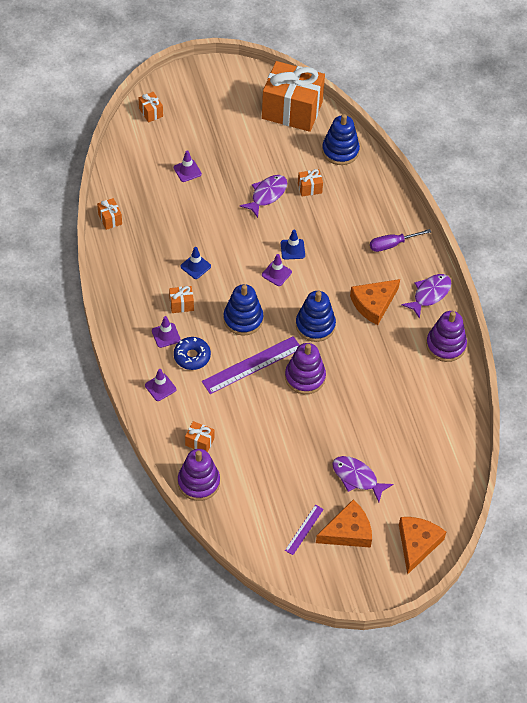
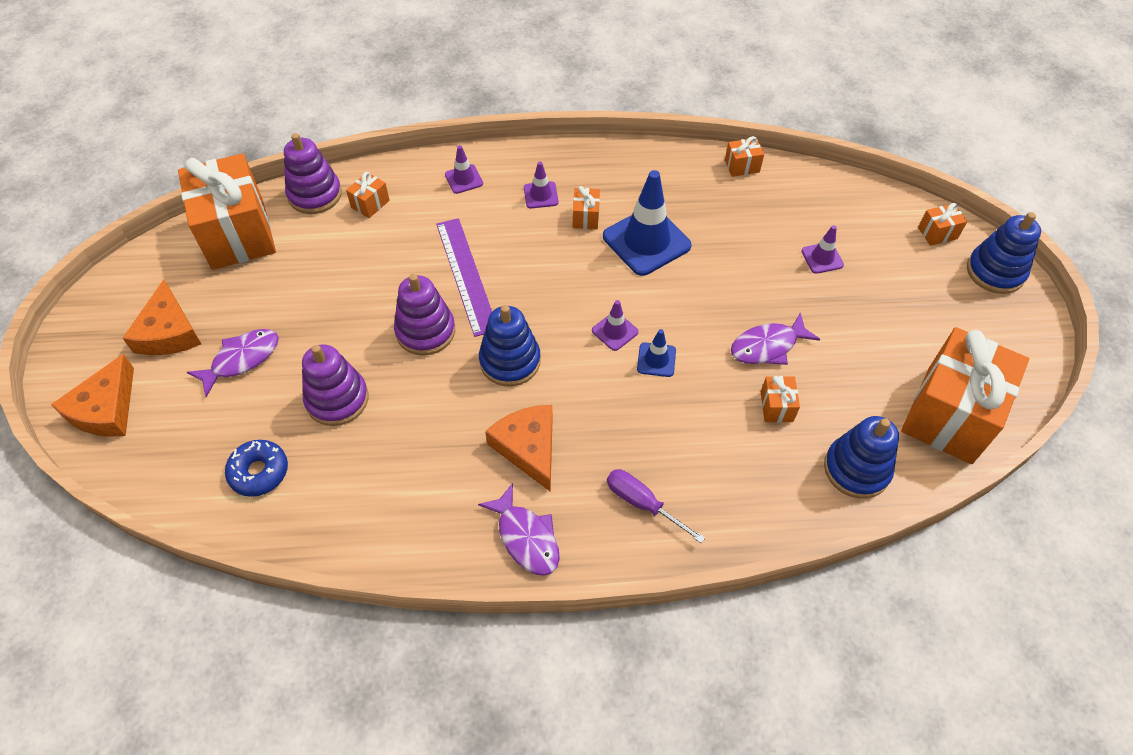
camera: 105 degrees right, 0 degrees up
blue donut [174,337,211,370] -> blue donut moved to [225,440,288,497]
blue traffic cone [181,247,211,279] -> blue traffic cone [603,170,692,276], size x2.04
blue stacking toy [223,284,263,336] -> blue stacking toy moved to [967,212,1041,294]
purple fish [240,175,287,218] -> purple fish turned 105 degrees clockwise [731,312,820,365]
purple ruler [285,505,324,555] -> none
purple screwdriver [370,229,431,252] -> purple screwdriver turned 45 degrees counterclockwise [607,469,705,543]
orange cheese [399,517,446,575] -> orange cheese turned 75 degrees clockwise [51,354,134,437]
purple stacking toy [426,311,467,362] -> purple stacking toy moved to [302,345,369,426]
none -> orange gift [178,153,276,270]

